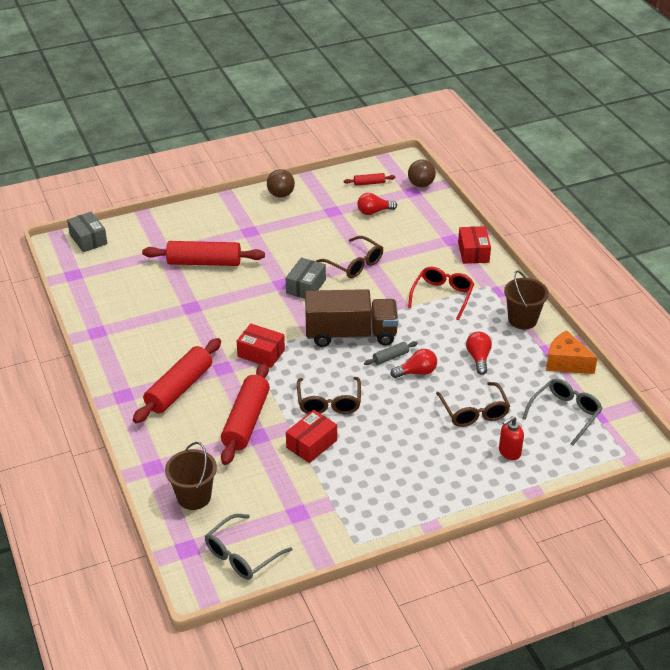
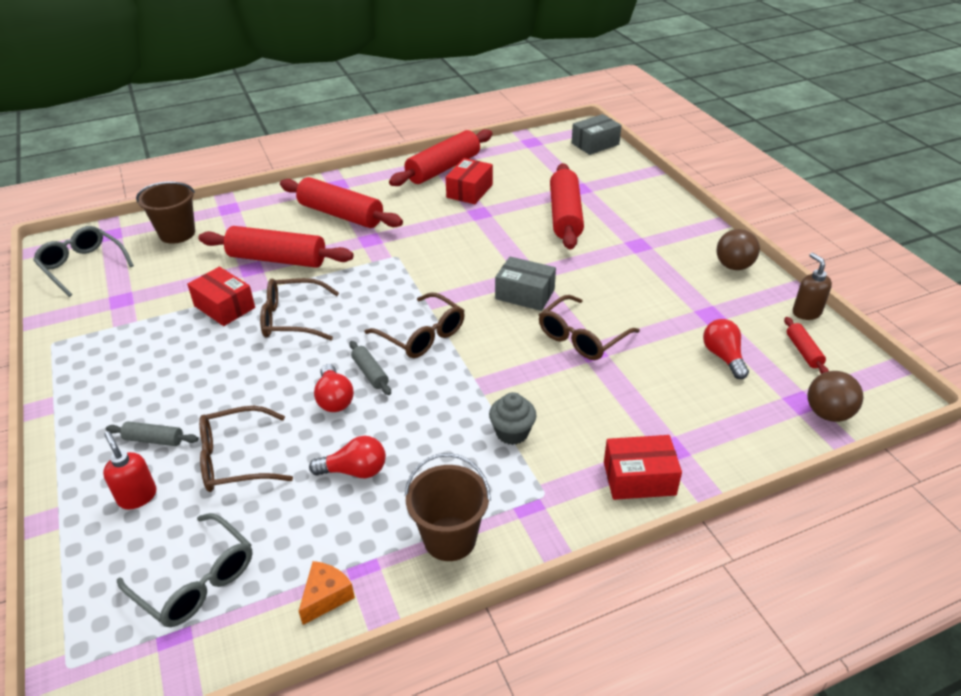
camera: 90 degrees right, 0 degrees up
red box [237,324,285,368] -> red box moved to [445,158,493,204]
brown truck [305,289,398,347] -> brown glasses [364,292,465,358]
red glasses [408,267,474,320] -> grey cupcake [489,392,537,445]
orange cheese [546,330,598,374] -> orange cheese [299,561,355,625], size x0.63
none -> grey rolling pin [106,421,198,446]
none -> red rolling pin [389,129,493,186]
none -> brown soap dispenser [793,253,832,320]

